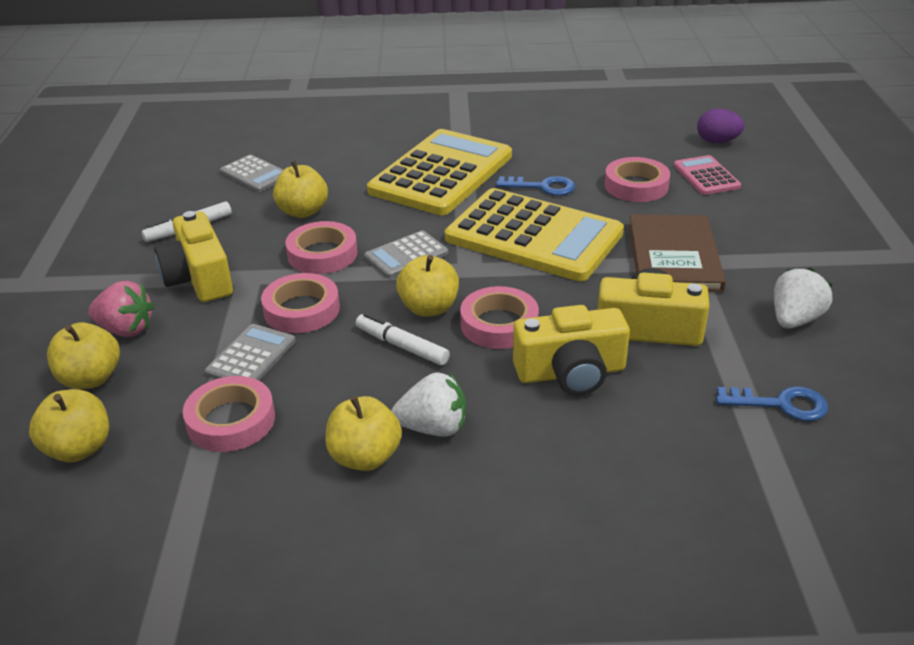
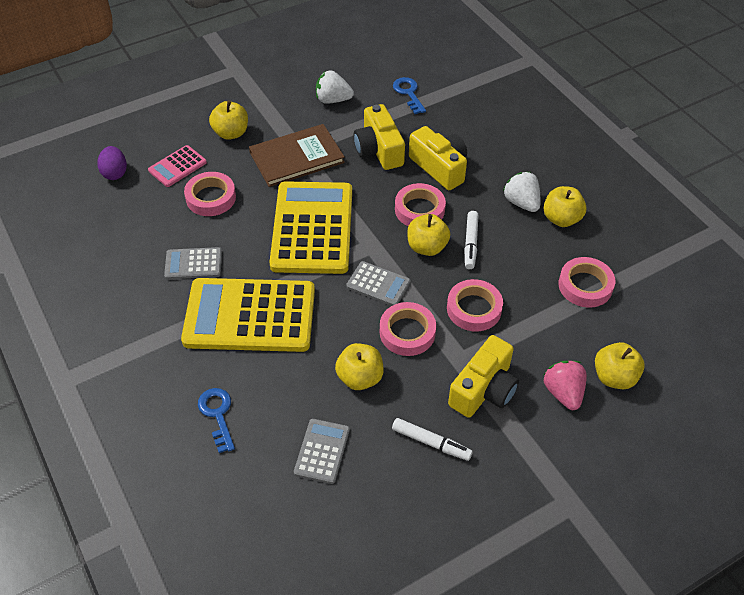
camera: 120 degrees left, 15 degrees up
yellow apple [29,389,109,462] -> yellow apple moved to [209,100,248,140]
grey calculator [205,324,296,380] -> grey calculator moved to [164,247,222,279]
blue key [496,176,575,196] -> blue key moved to [198,388,235,453]

